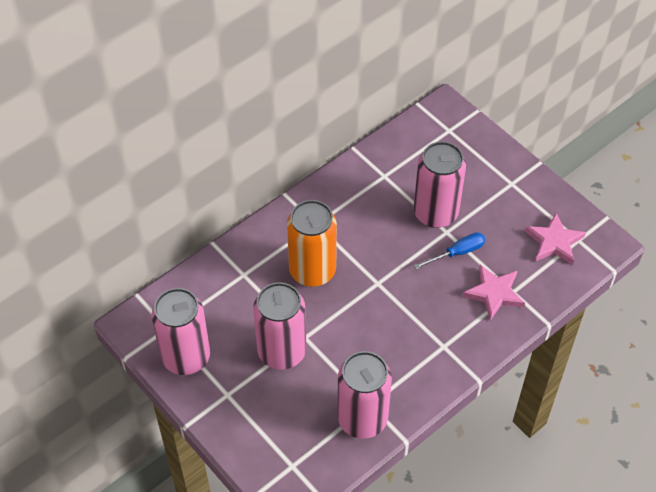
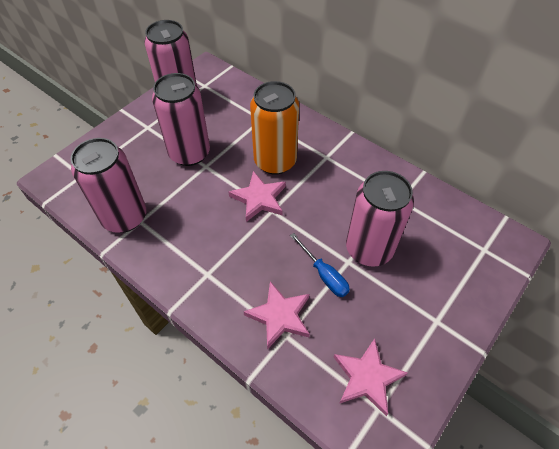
camera: 80 degrees right, 0 degrees up
none -> pink star [228,171,286,222]

